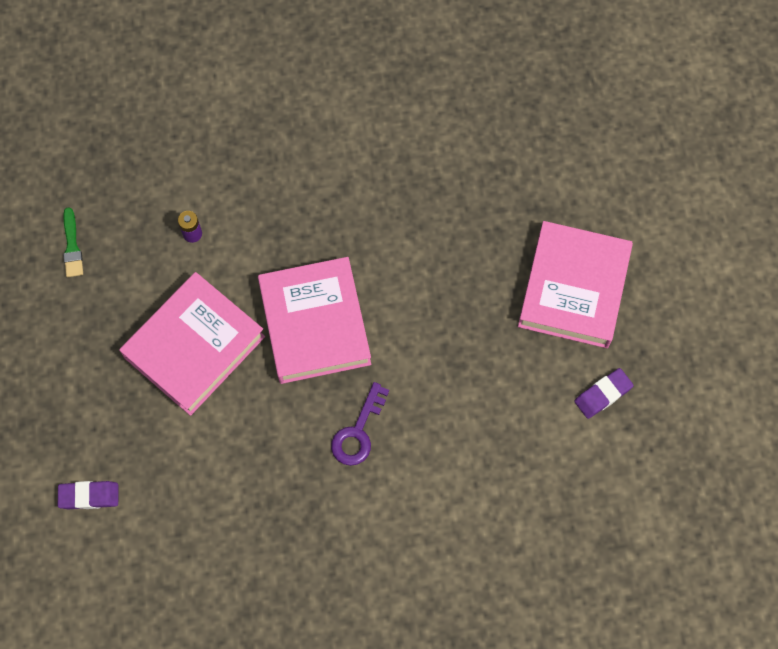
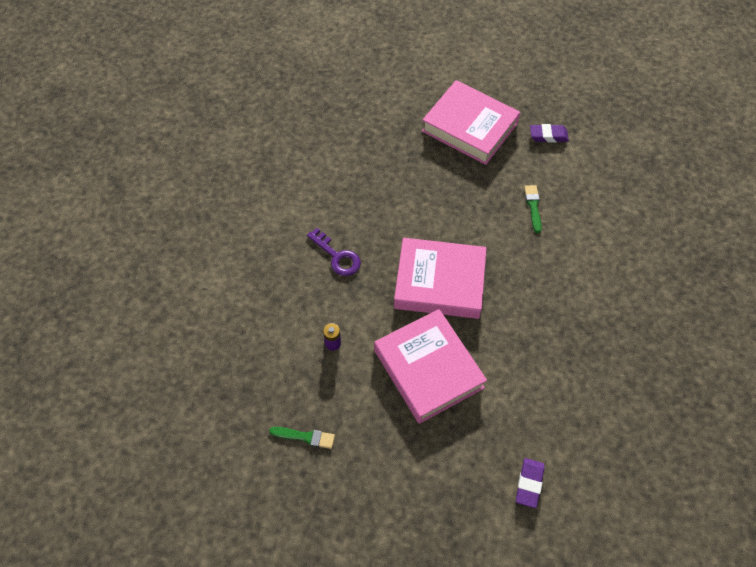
camera: 70 degrees left, 10 degrees down
purple key [331,382,389,466] -> purple key moved to [307,228,361,276]
purple eraser [574,368,634,419] -> purple eraser turned 75 degrees counterclockwise [530,124,569,143]
none -> green brush [524,185,542,233]

